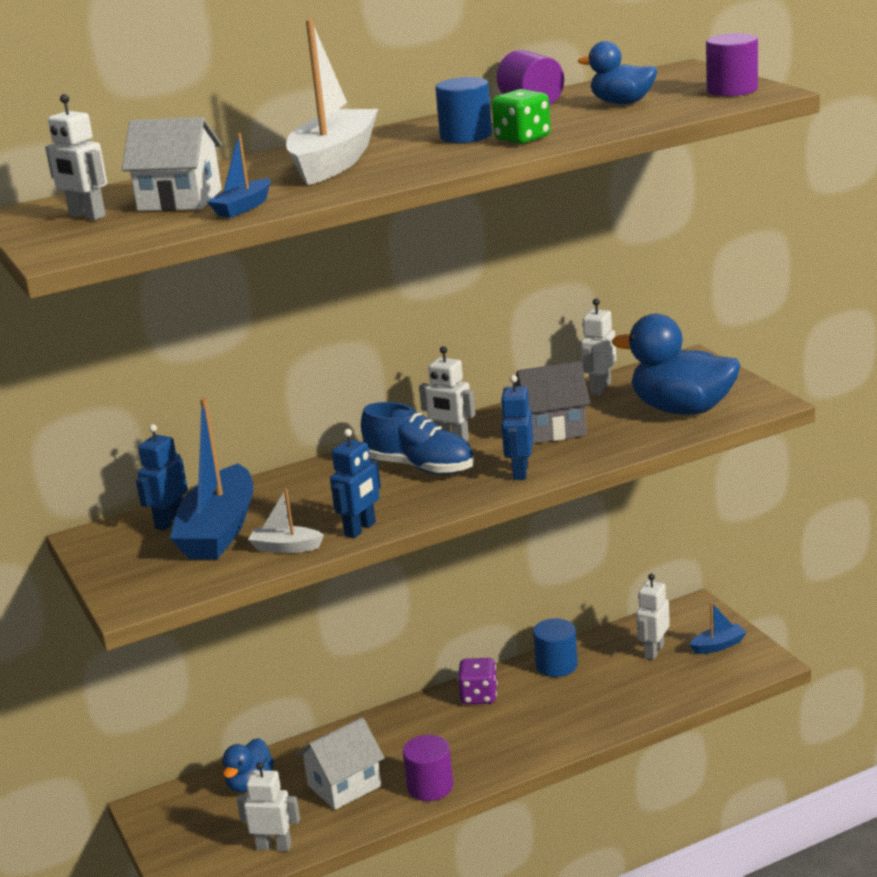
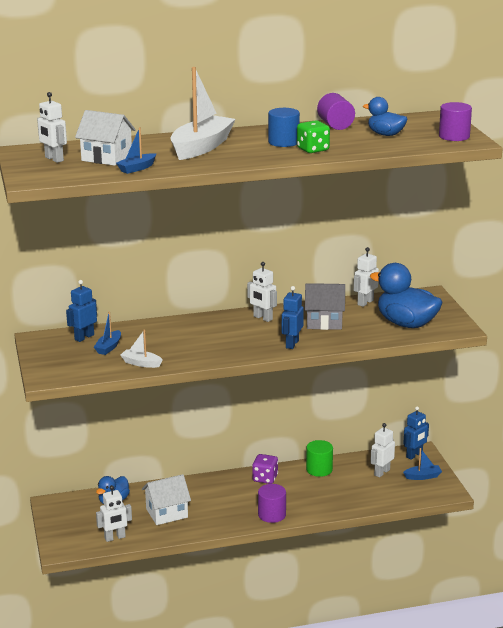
camera: 10 degrees right, 0 degrees up
blue boat [170,398,253,560] -> blue boat [94,311,121,355], size x0.47
white robot [237,762,300,851] -> white robot turned 135 degrees clockwise [96,485,132,542]
blue robot [330,429,381,538] -> blue robot moved to [403,406,429,460]
blue shoe [361,402,474,475] -> none
purple cylinder [403,735,454,801] -> purple cylinder moved to [258,484,286,523]
blue cylinder [533,618,578,677] -> green cylinder [306,440,333,477]

